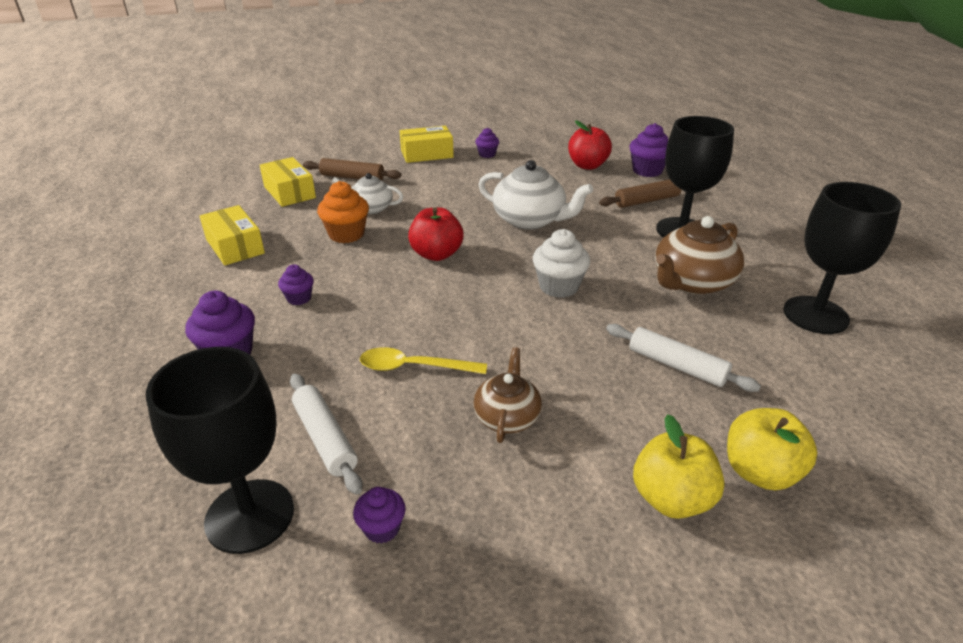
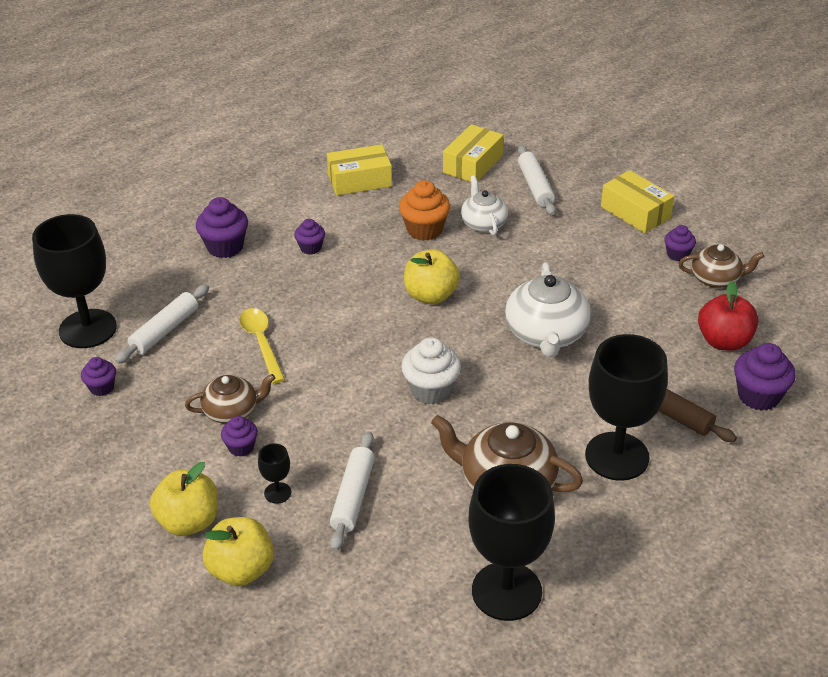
camera: 65 degrees right, 5 degrees up
yellow box [199,205,265,265] -> yellow box turned 45 degrees clockwise [327,144,392,196]
brown rolling pin [303,158,401,181] -> white rolling pin [518,145,556,215]
red apple [408,207,463,261] -> yellow apple [404,249,460,304]
none -> purple cupcake [221,416,258,457]
none -> black goblet [258,443,291,504]
none -> brown teapot [678,244,765,288]

